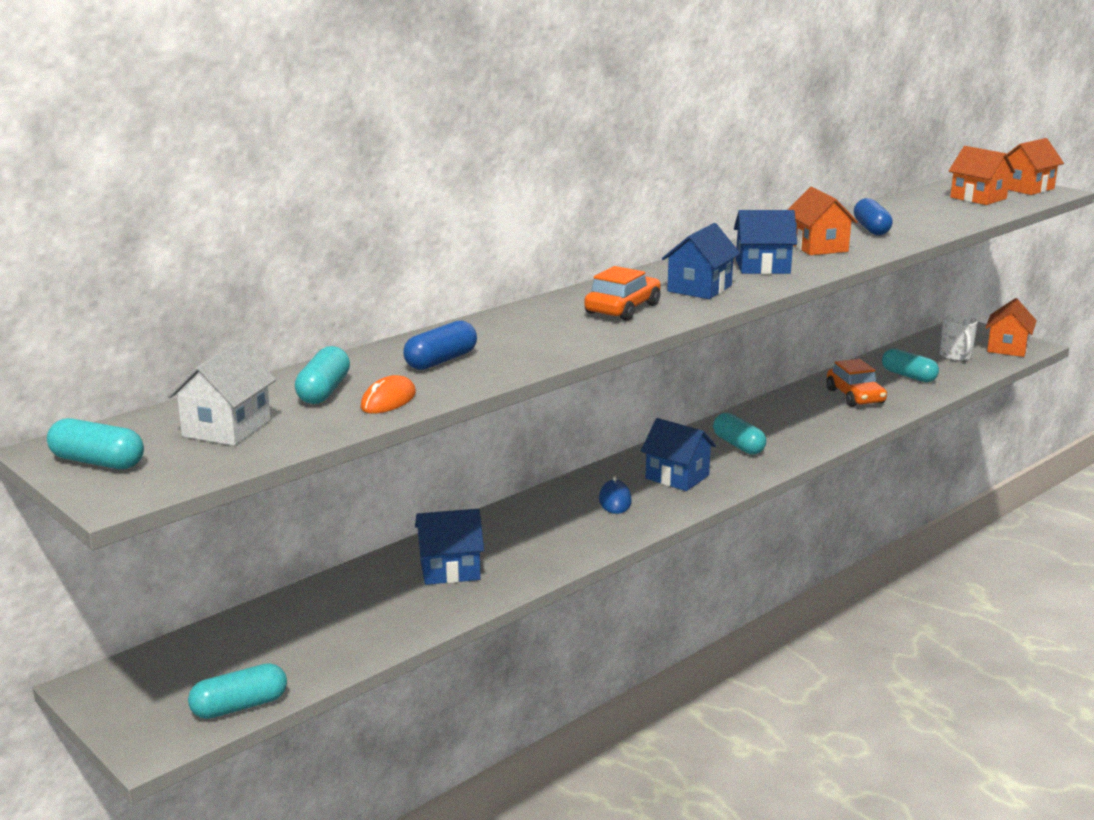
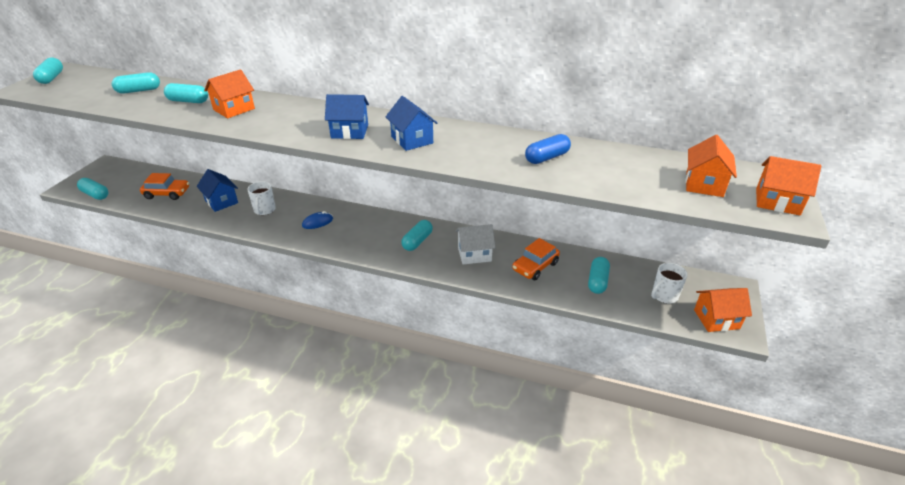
camera: 60 degrees right, 15 degrees up
white house [168,342,276,446] -> white house moved to [456,224,495,264]
orange mouse [361,375,416,414] -> none
blue capsule [403,321,477,370] -> turquoise capsule [164,83,208,103]
orange car [584,266,661,321] -> orange car moved to [140,173,189,200]
blue house [641,418,716,491] -> none
orange house [788,187,858,255] -> orange house moved to [204,69,255,118]
none -> white mug [247,181,276,215]

